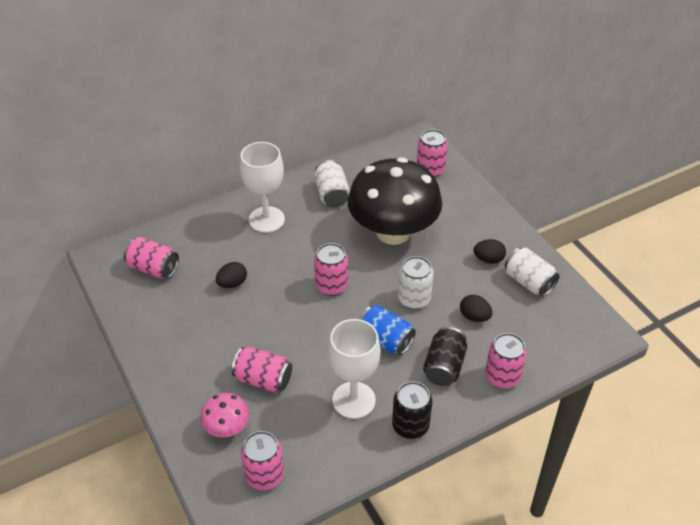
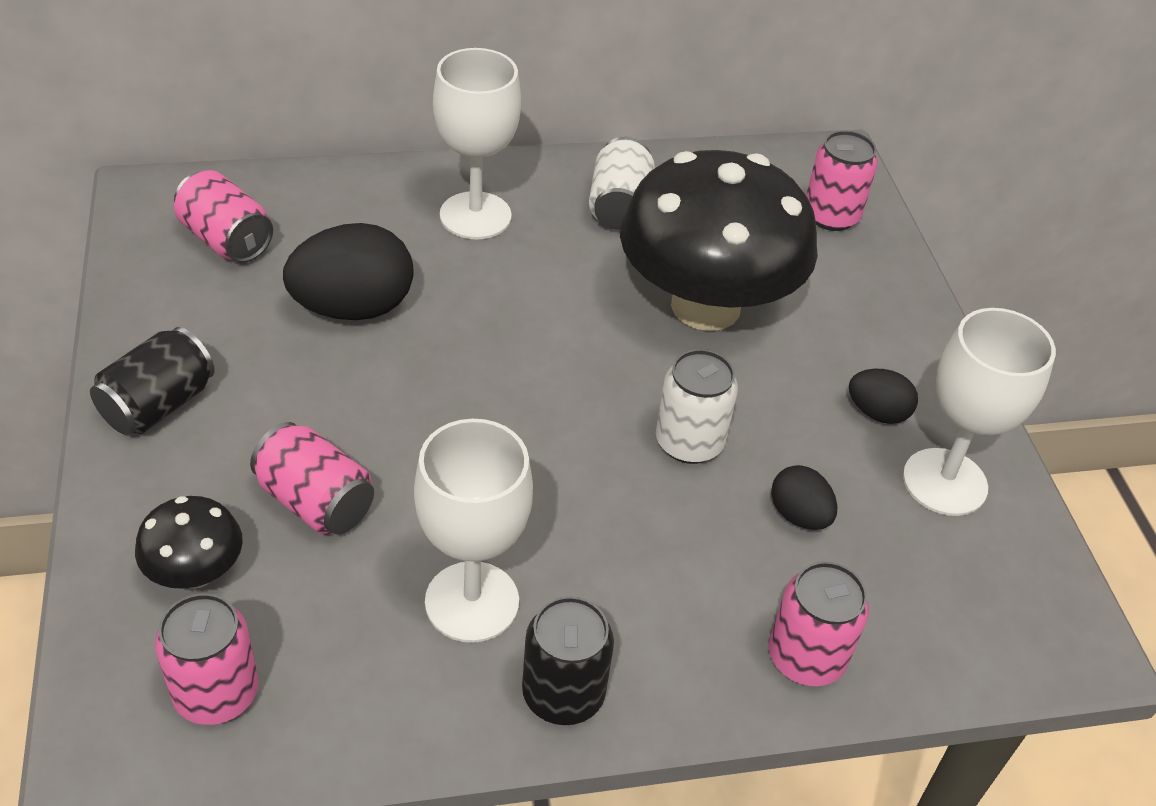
camera: 15 degrees right, 0 degrees up
pink mushroom [200,393,249,437] -> black mushroom [135,496,243,589]
black egg [216,262,247,288] -> black egg [283,223,414,320], size x1.90
pink can [314,243,348,296] -> none
blue can [360,305,416,355] -> none
black can [423,327,467,386] -> black can moved to [90,327,215,435]
white can [505,248,560,297] -> white goblet [903,308,1056,516]

